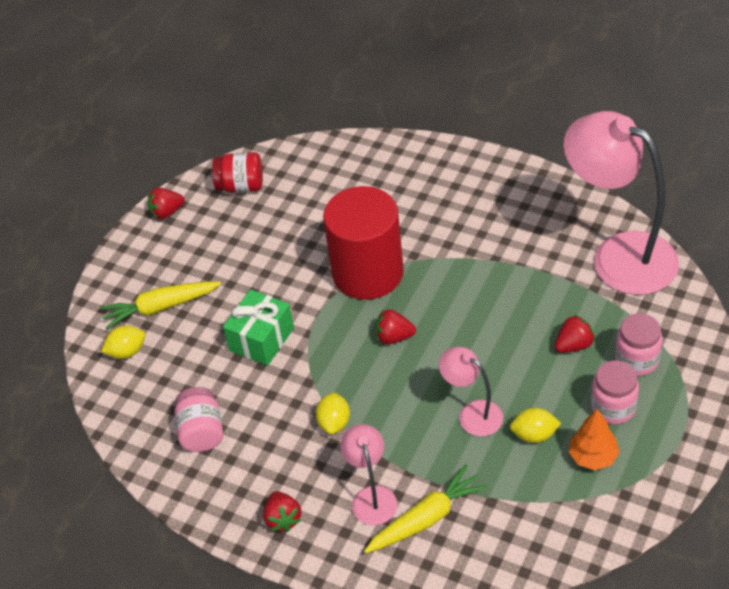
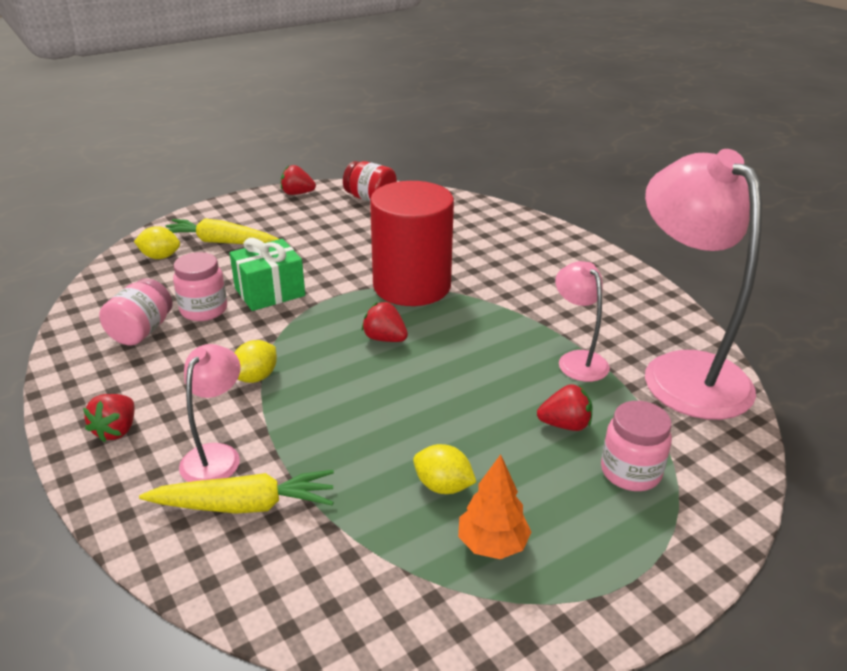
camera: 25 degrees right, 15 degrees down
pink lamp [439,347,503,436] -> pink lamp moved to [555,261,610,382]
pink jar [591,360,639,424] -> pink jar moved to [173,252,227,321]

